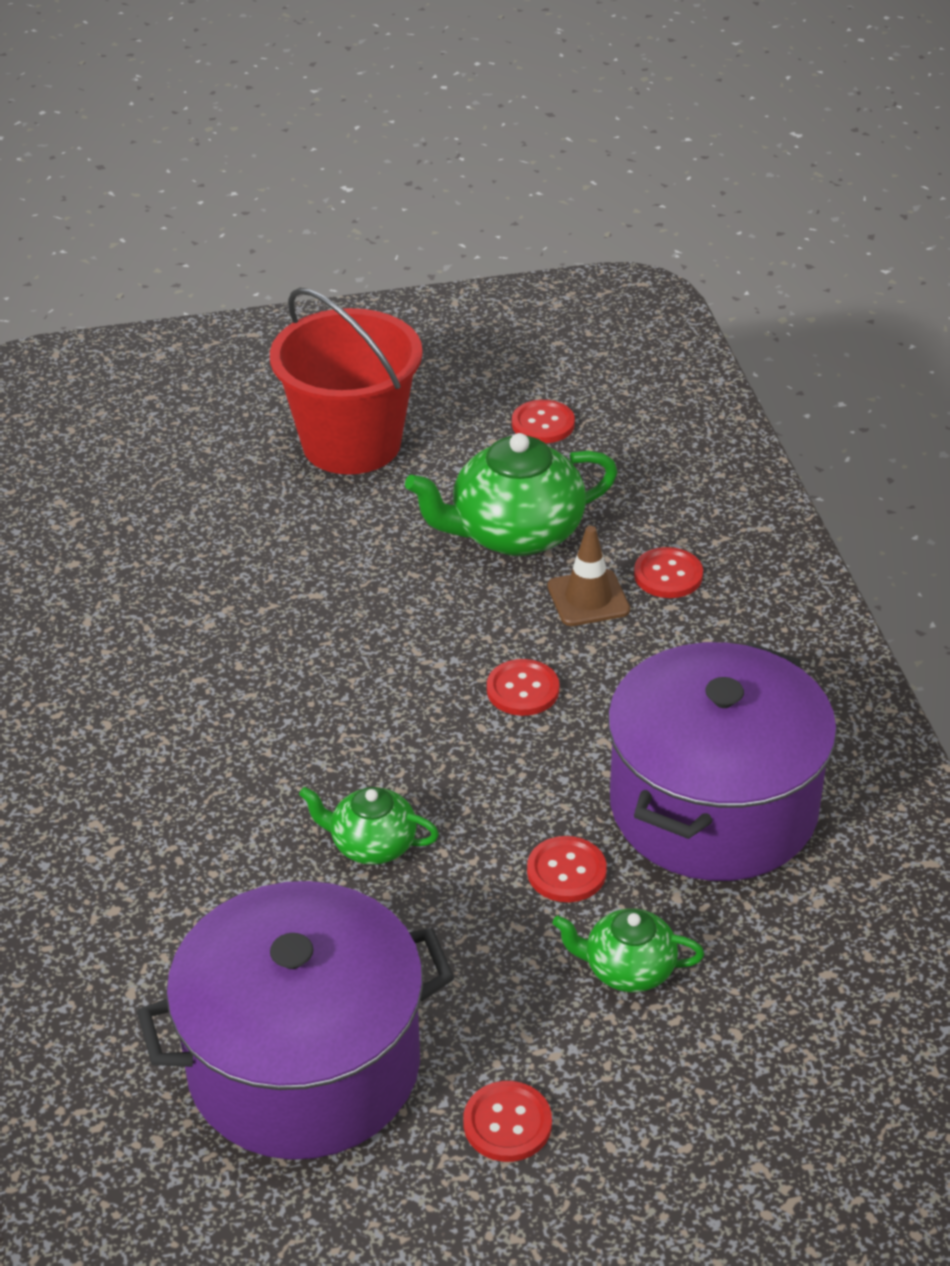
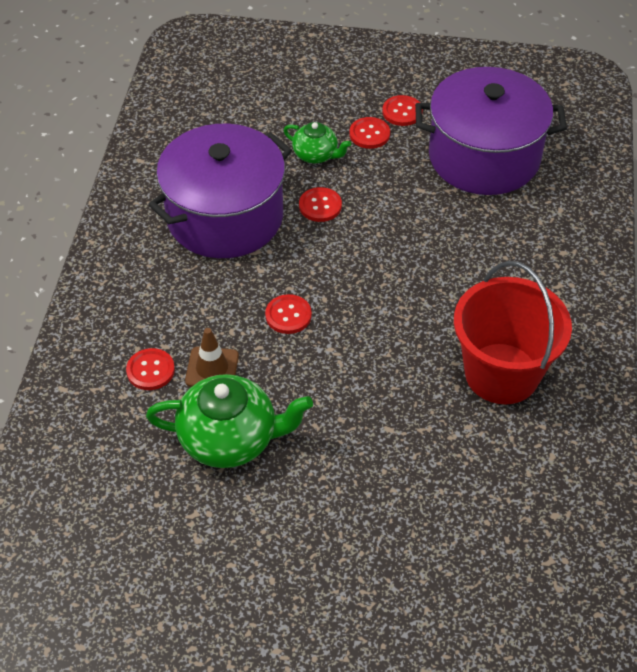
camera: 160 degrees left, 10 degrees up
red bucket [270,288,423,474] -> red bucket moved to [454,261,572,404]
green teapot [299,787,439,865] -> none
red button [512,400,575,443] -> red button moved to [349,117,390,149]

